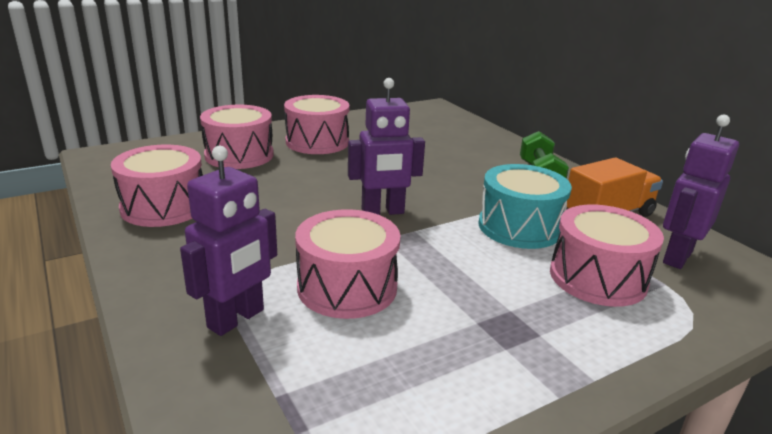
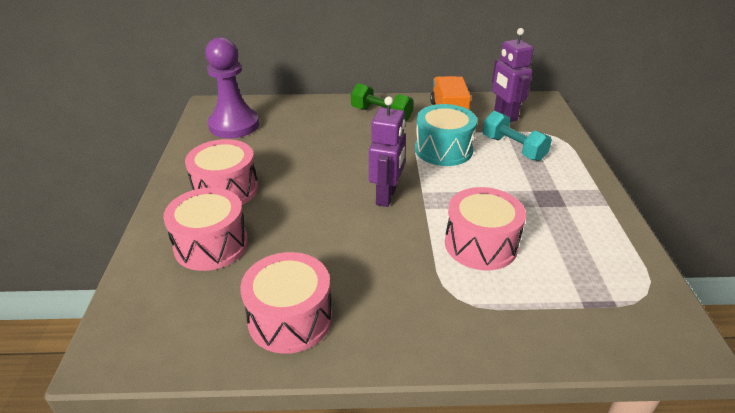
camera: 60 degrees left, 10 degrees up
purple robot [180,146,277,336] -> none
pink drum [550,205,664,307] -> turquoise dumbbell [482,111,552,161]
none -> purple pawn [205,37,259,138]

